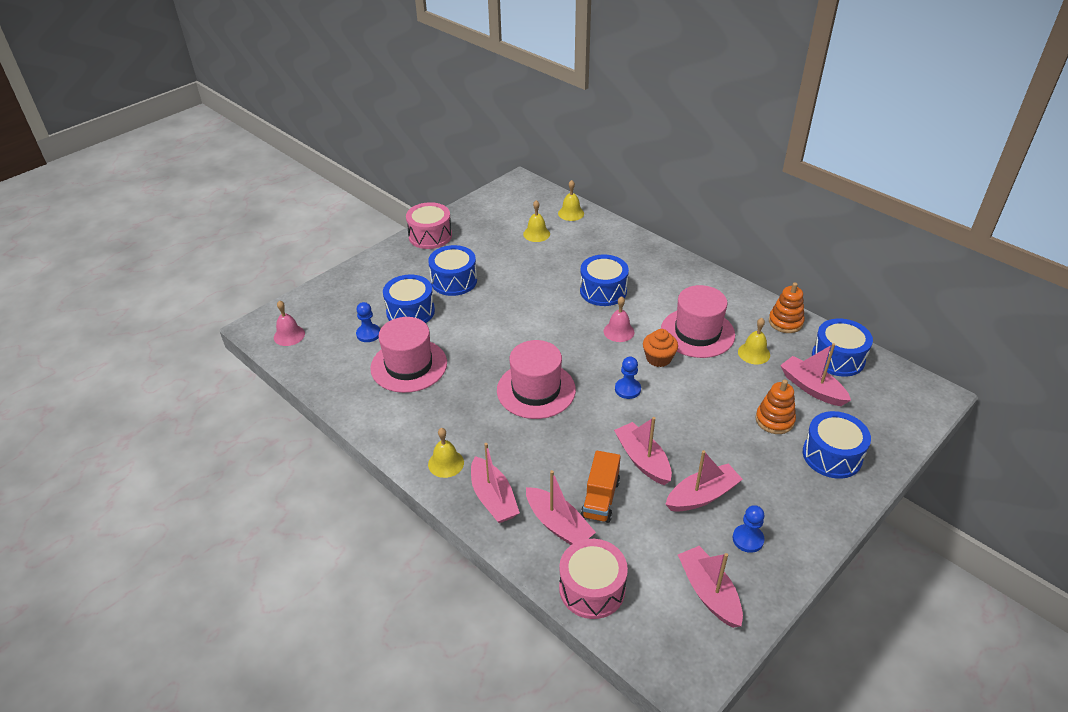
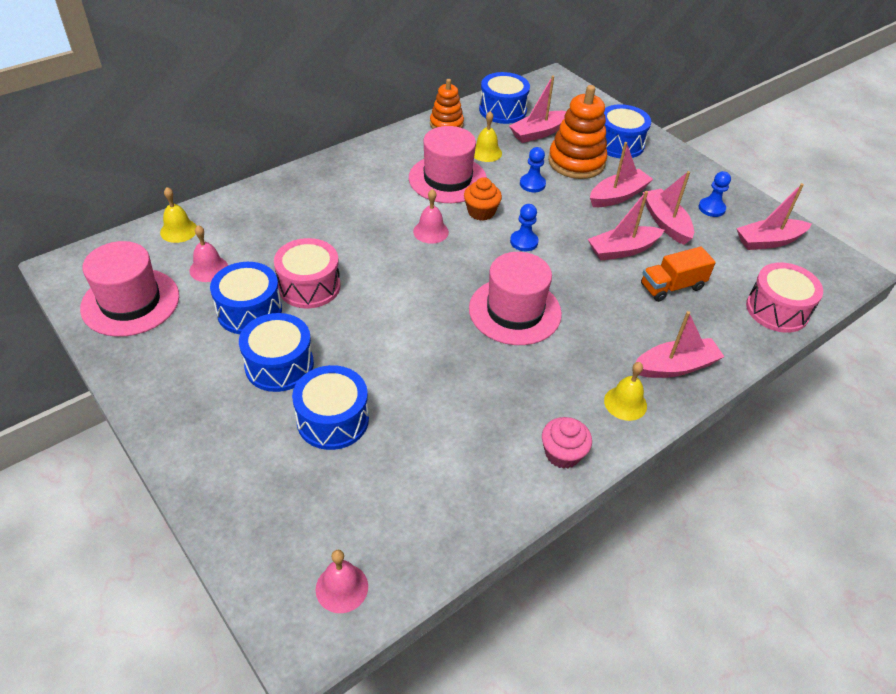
camera: 85 degrees left, 5 degrees up
blue pawn [356,302,380,342] -> blue pawn moved to [520,147,546,192]
pink hat [370,317,447,393] -> pink hat moved to [80,241,179,337]
pink drum [406,202,452,249] -> pink drum moved to [274,238,341,308]
yellow bell [523,200,550,242] -> pink bell [189,225,228,282]
pink boat [526,470,596,545] -> pink boat moved to [590,142,653,207]
blue drum [580,254,629,306] -> blue drum moved to [210,262,282,334]
orange truck [581,451,621,523] -> orange truck turned 135 degrees clockwise [641,246,716,302]
orange stacking toy [755,379,796,434] -> orange stacking toy [548,85,607,179], size x1.62
none -> pink cupcake [542,417,592,469]

